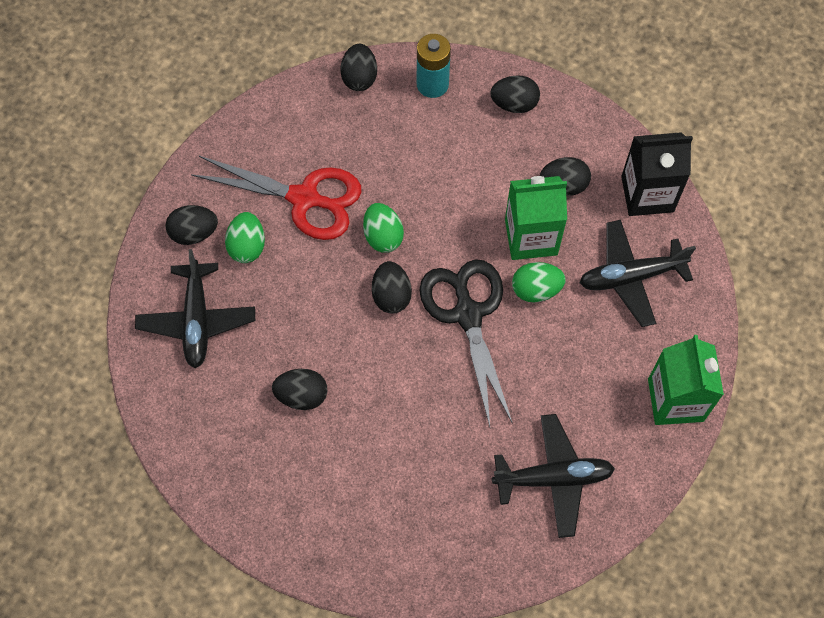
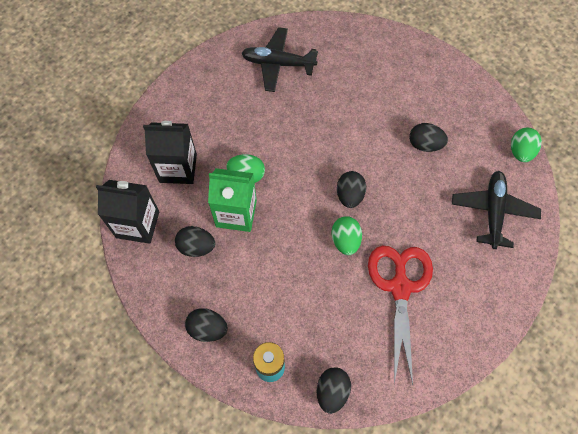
camera: 165 degrees left, 0 degrees up
black egg [165,205,218,245] -> none
red scissors [191,156,362,240] -> red scissors turned 60 degrees clockwise [368,246,433,385]
green egg [225,212,265,263] -> green egg moved to [511,128,542,162]
black scissors [419,259,513,427] -> none
black plane [580,220,696,327] -> black carton [143,121,197,184]
green carton [648,335,724,425] -> none

